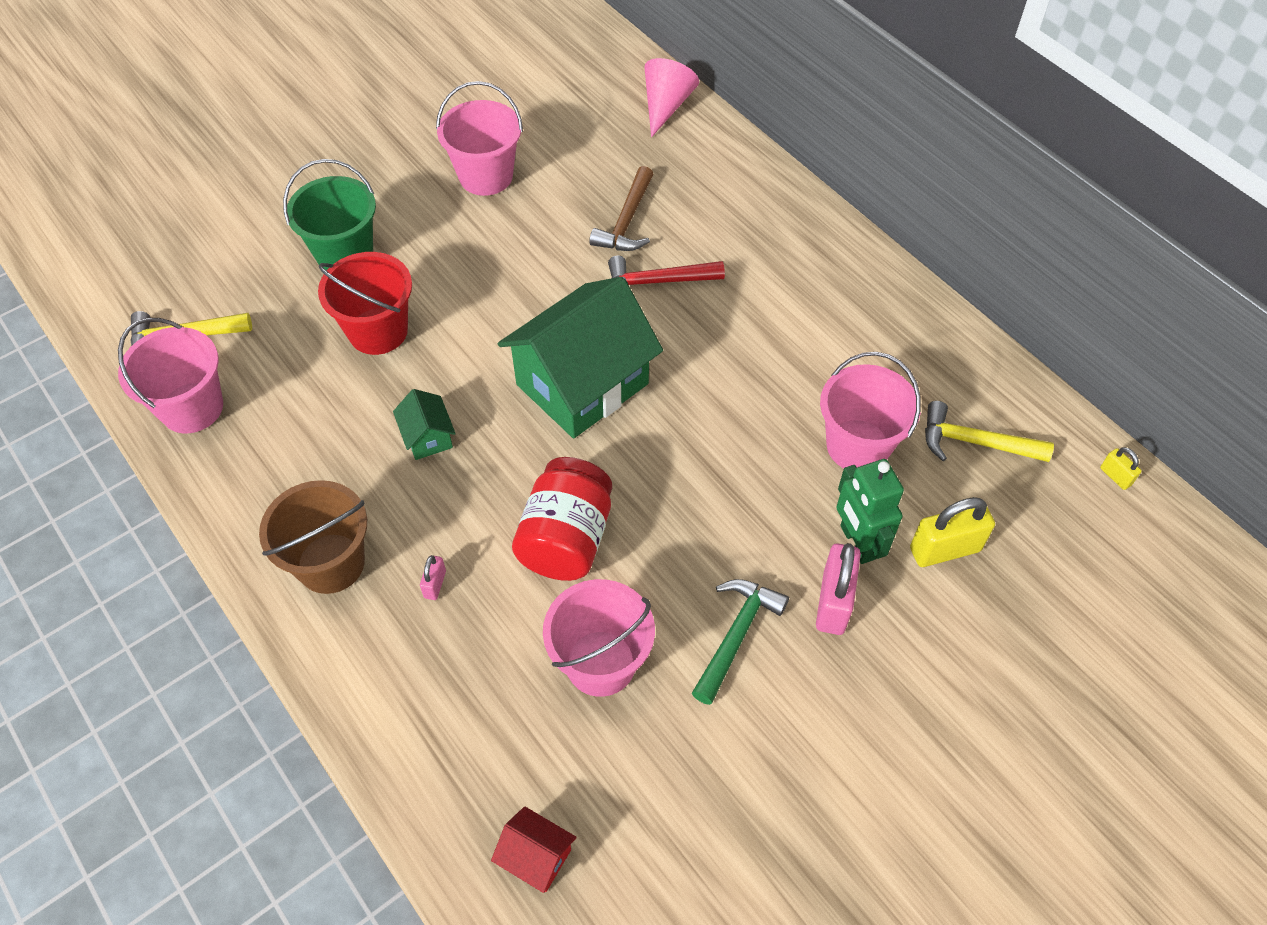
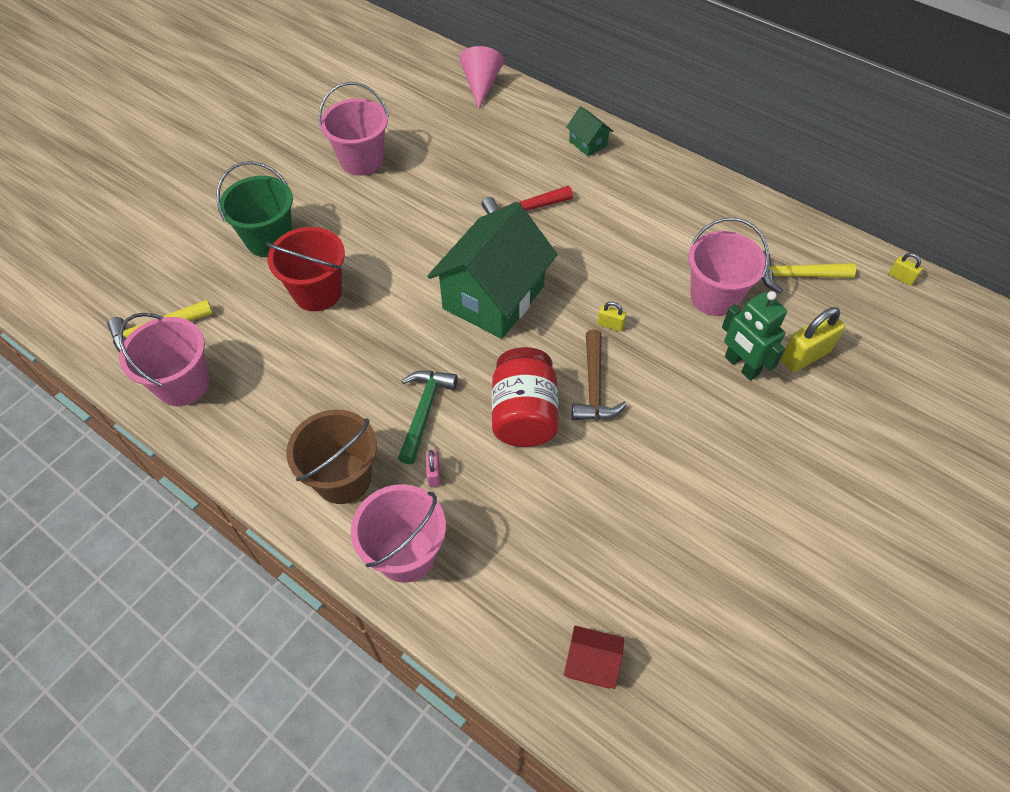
camera: 15 degrees left, 0 degrees up
green house [393,389,456,460] -> green house moved to [566,106,613,156]
pink bucket [543,579,655,697] -> pink bucket moved to [351,484,446,583]
brown hammer [589,166,654,251] -> brown hammer moved to [572,330,627,420]
green hammer [692,579,789,705] -> green hammer moved to [398,371,458,465]
pink padlock [816,543,861,635] -> none
none -> yellow padlock [597,301,626,332]

